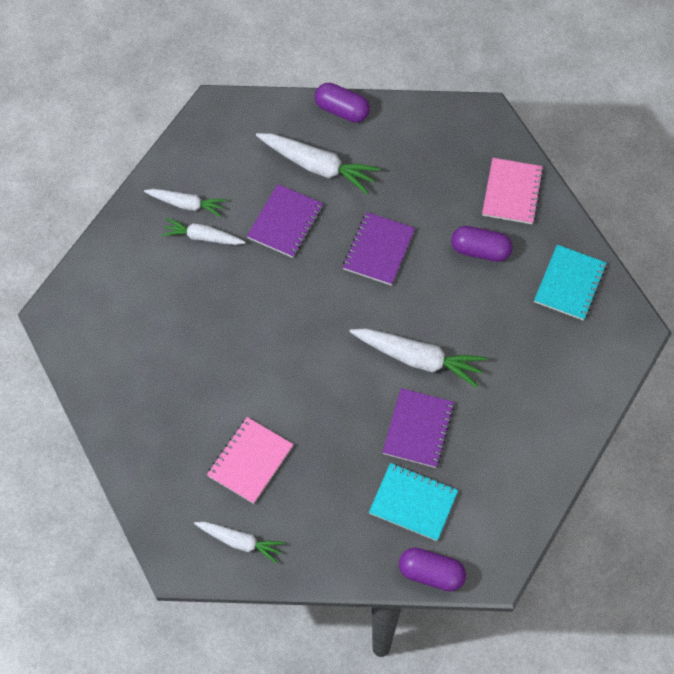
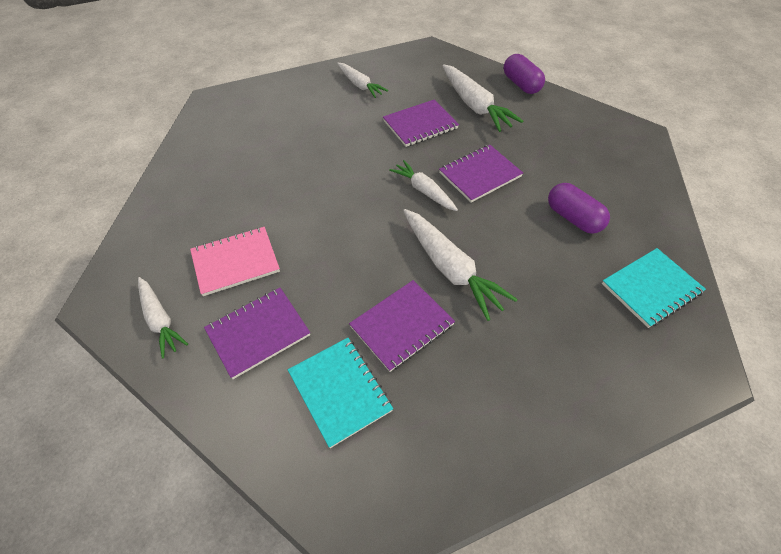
camera: 35 degrees right, 10 degrees down
white carrot [161,218,246,245] -> white carrot moved to [389,160,458,211]
purple capsule [399,548,466,591] -> none
pink notebook [482,158,544,224] -> none
none -> purple notebook [204,288,310,379]

